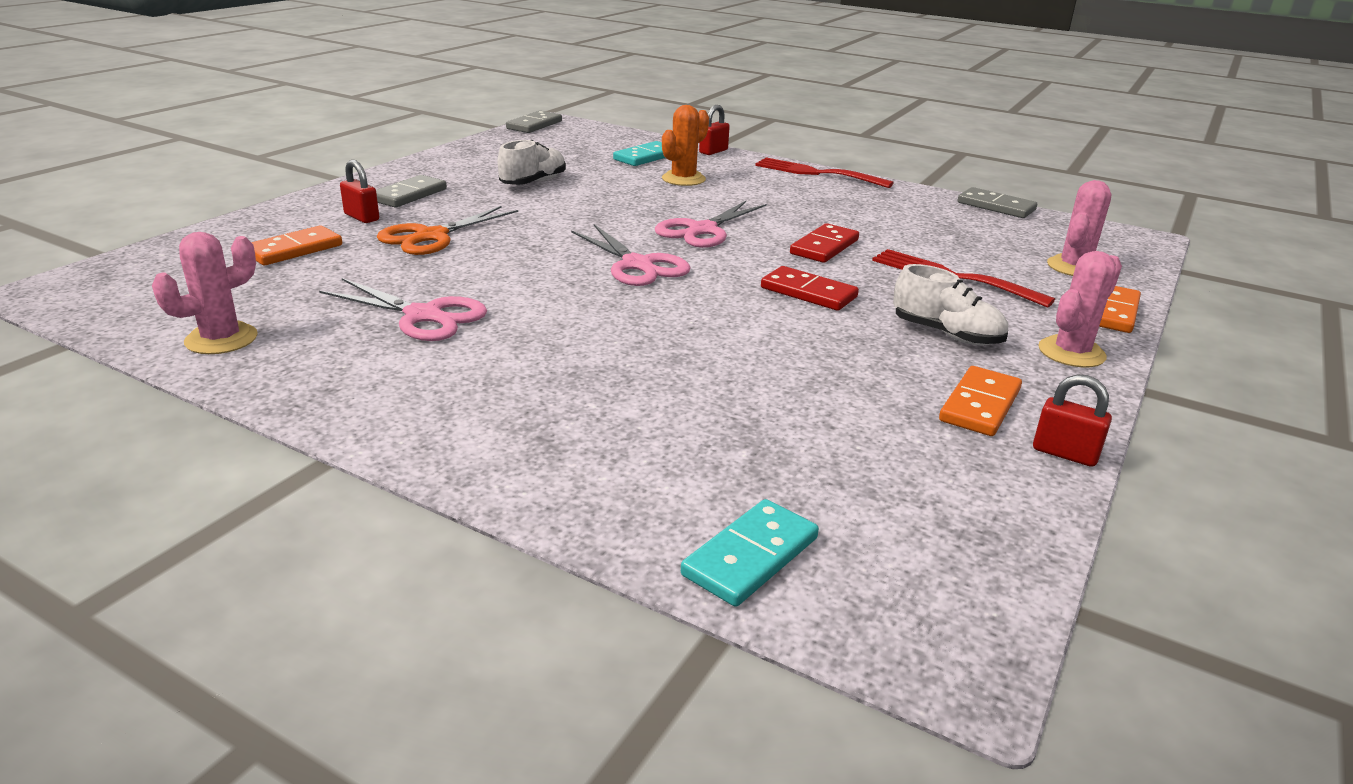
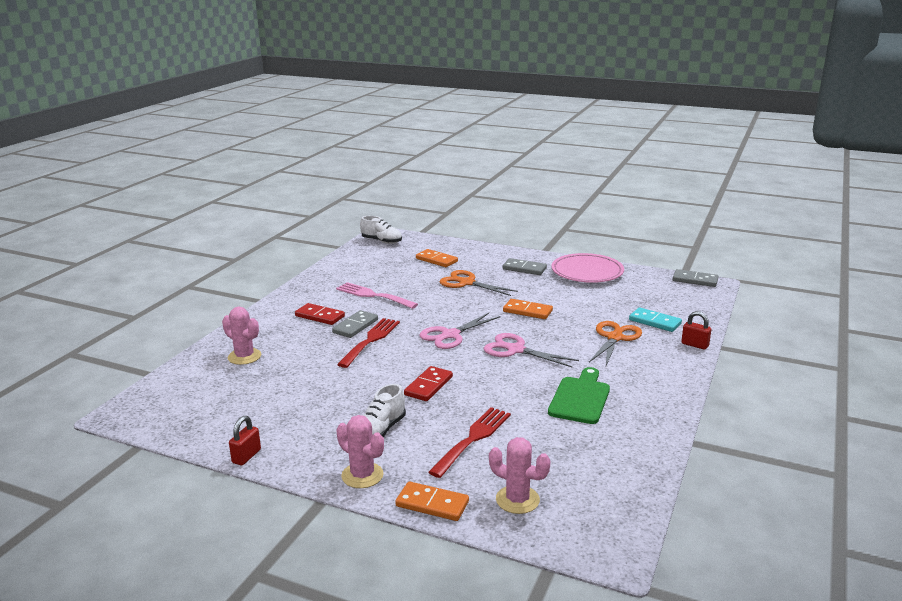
camera: 85 degrees right, 5 degrees down
pink cactus [152,232,258,354] -> pink cactus moved to [222,307,261,365]
pink scissors [319,278,487,341] -> pink fork [336,282,418,309]
red padlock [340,160,379,223] -> none
white shoe [497,140,566,185] -> white shoe moved to [360,216,402,244]
orange cactus [662,105,709,186] -> orange scissors [589,321,642,366]
turquoise domino [681,499,819,607] -> none
red fork [755,158,894,188] -> red fork moved to [337,318,400,368]
red domino [790,223,859,263] -> red domino moved to [295,303,345,325]
orange domino [939,366,1022,436] -> orange domino moved to [503,299,553,319]
grey domino [958,187,1037,218] -> grey domino moved to [332,310,378,338]
none -> green cutting board [548,367,610,424]
none -> pink plate [551,253,624,283]

